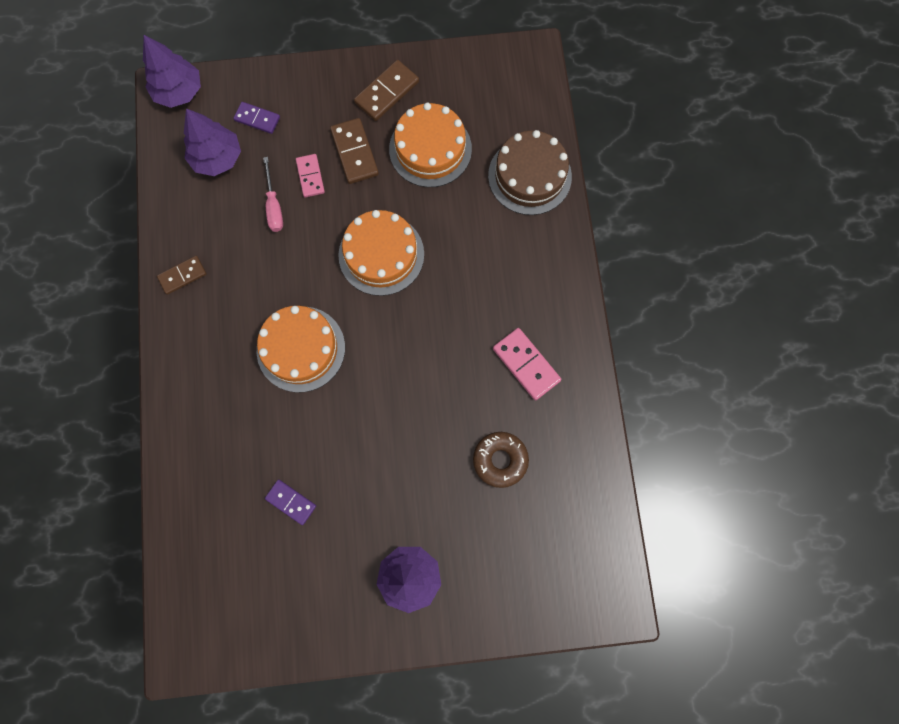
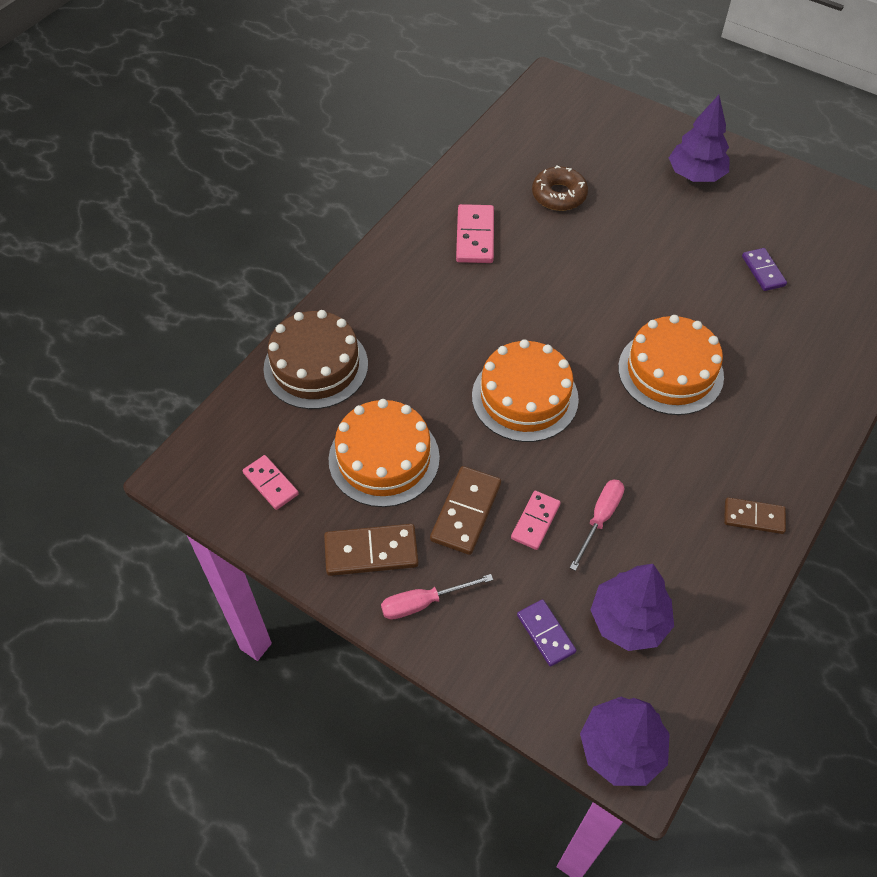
camera: 140 degrees left, 20 degrees down
none -> pink domino [243,455,299,510]
none -> pink screwdriver [381,574,493,620]

